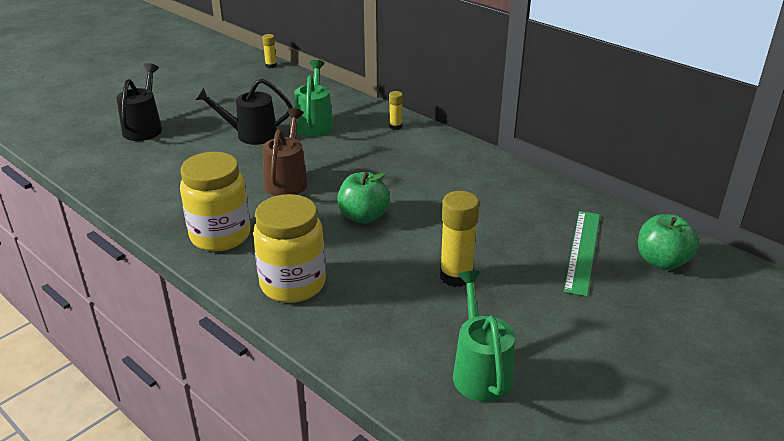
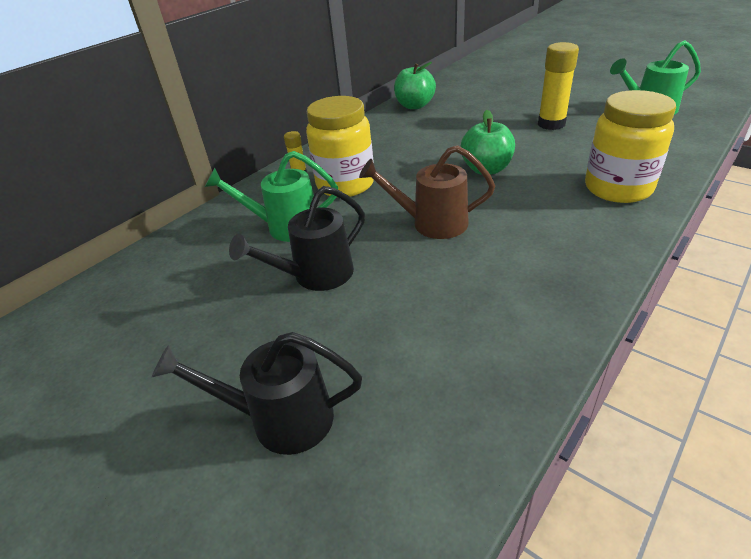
camera: 90 degrees left, 5 degrees up
yellow jar [180,152,250,252] -> yellow jar moved to [306,96,374,197]
black watering can [195,78,293,145] -> black watering can turned 60 degrees clockwise [229,186,365,291]
yellow glue stick [262,34,277,68] -> none
green ruler [564,211,600,297] -> none
green apple [638,214,698,270] -> green apple moved to [394,62,436,109]

